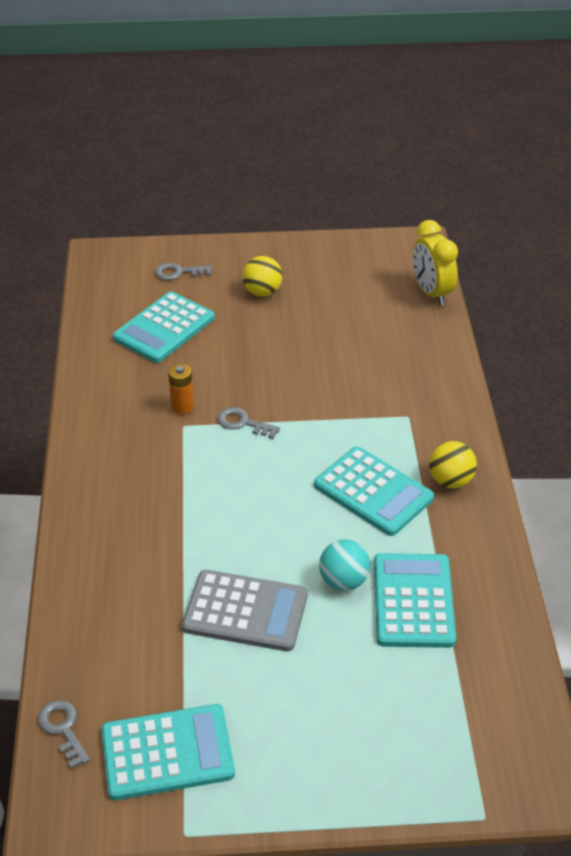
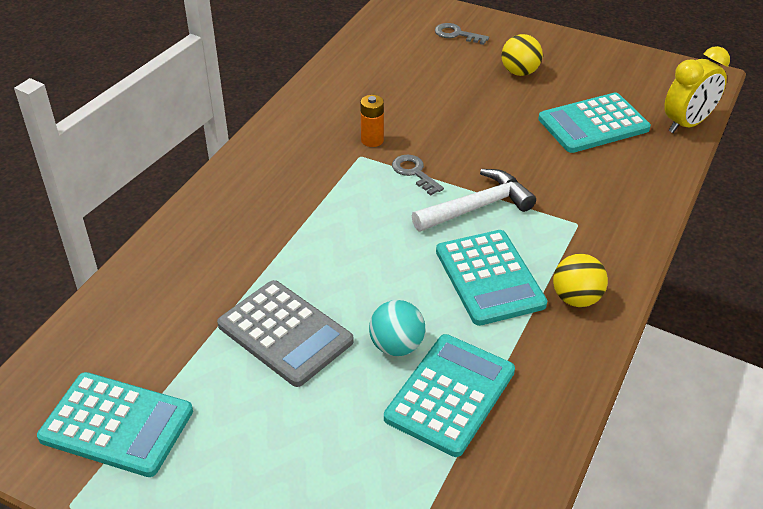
camera: 30 degrees right, 0 degrees up
grey key [38,700,90,769] -> none
turquoise calculator [113,291,215,363] -> turquoise calculator moved to [538,92,651,153]
yellow clock [412,220,458,306] -> yellow clock turned 135 degrees counterclockwise [664,46,730,133]
none -> white hammer [412,169,536,232]

